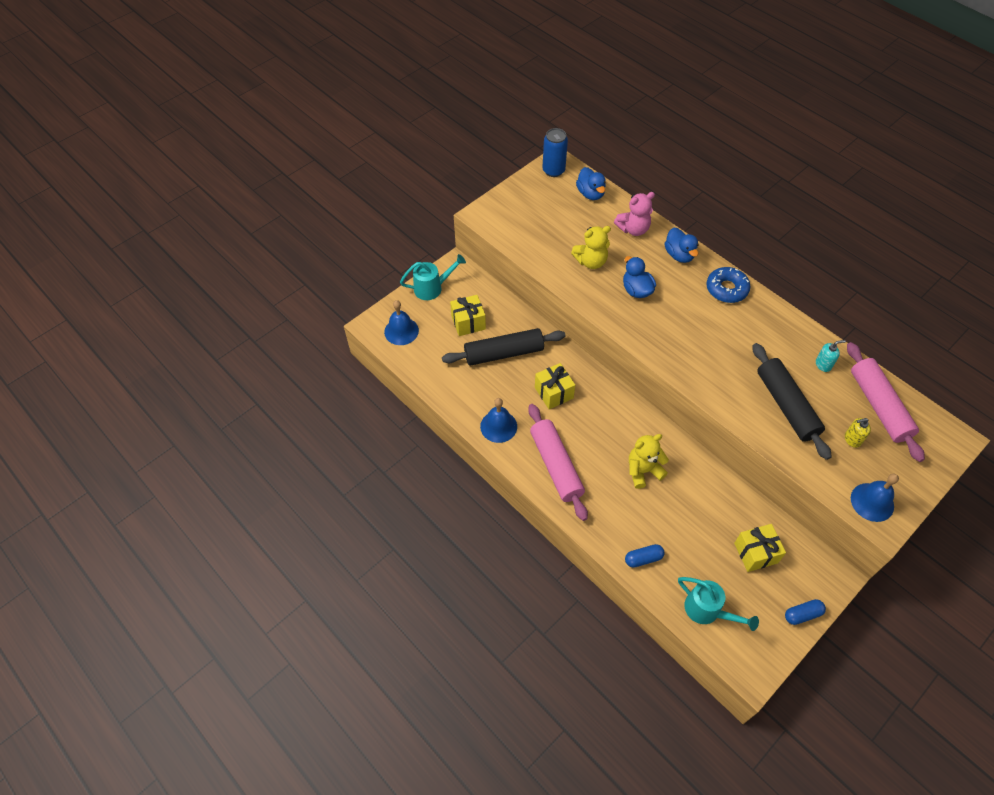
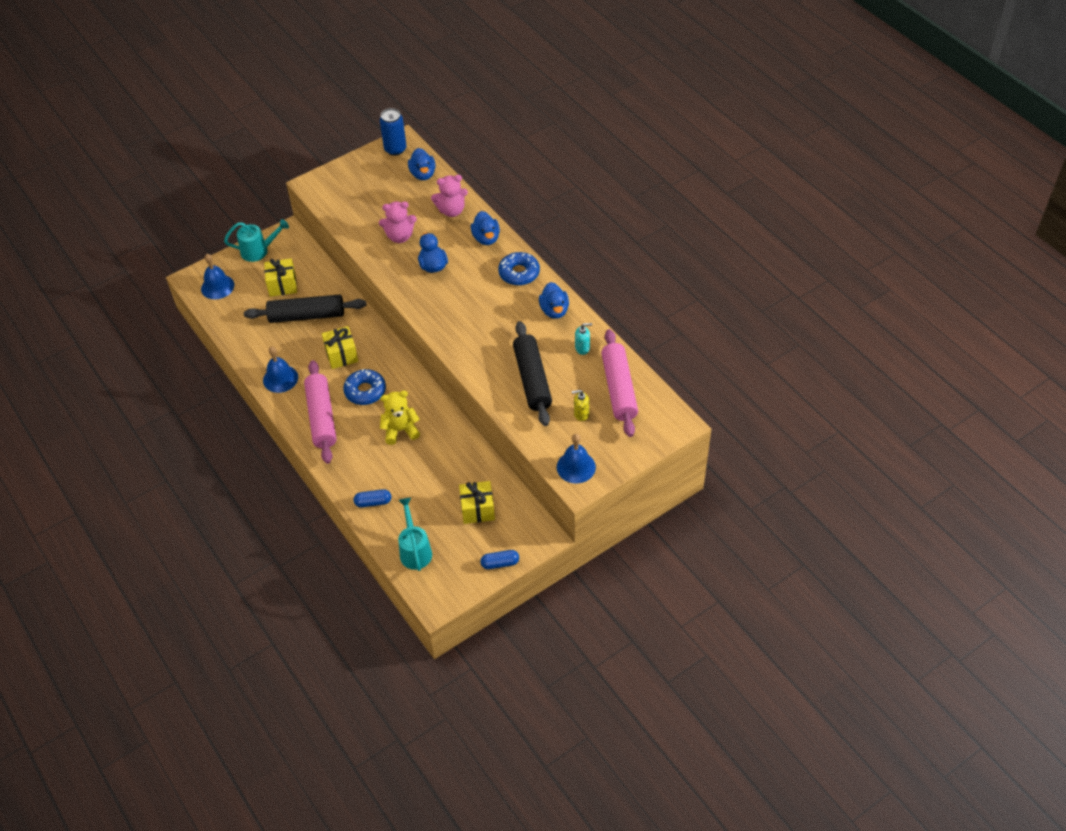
camera: 10 degrees right, 5 degrees down
yellow teddy bear [571,226,611,269] -> pink teddy bear [379,202,417,243]
turquoise watering can [678,577,759,631] -> turquoise watering can turned 150 degrees counterclockwise [398,498,432,571]
none -> blue donut [343,369,386,405]
none -> blue duck [539,282,569,319]

